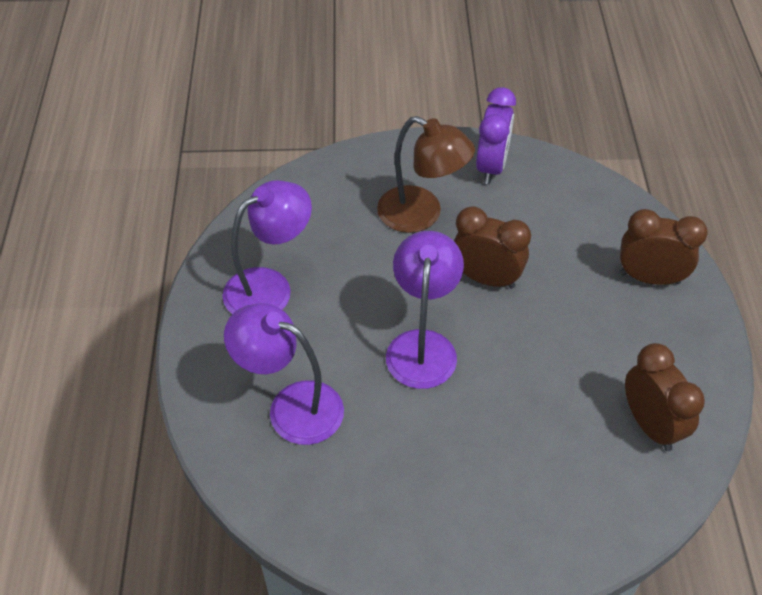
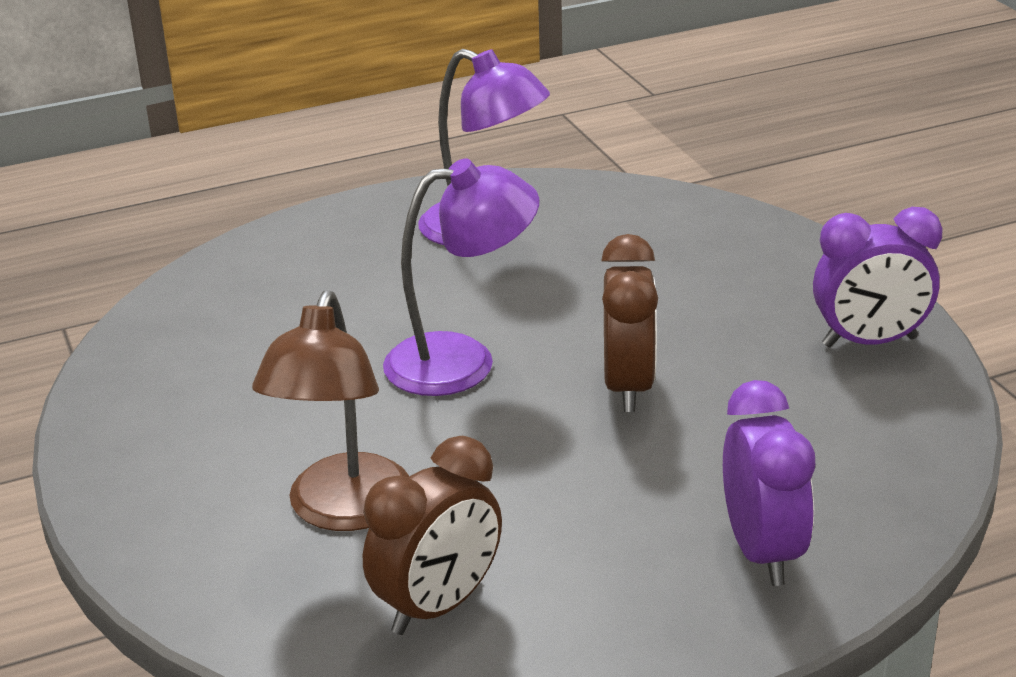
camera: 70 degrees right, 20 degrees down
purple lamp [224,303,344,445] -> none
brown lamp [377,116,475,233] -> brown lamp moved to [252,290,410,531]
brown clock [620,209,708,285] -> purple clock [723,380,815,586]

